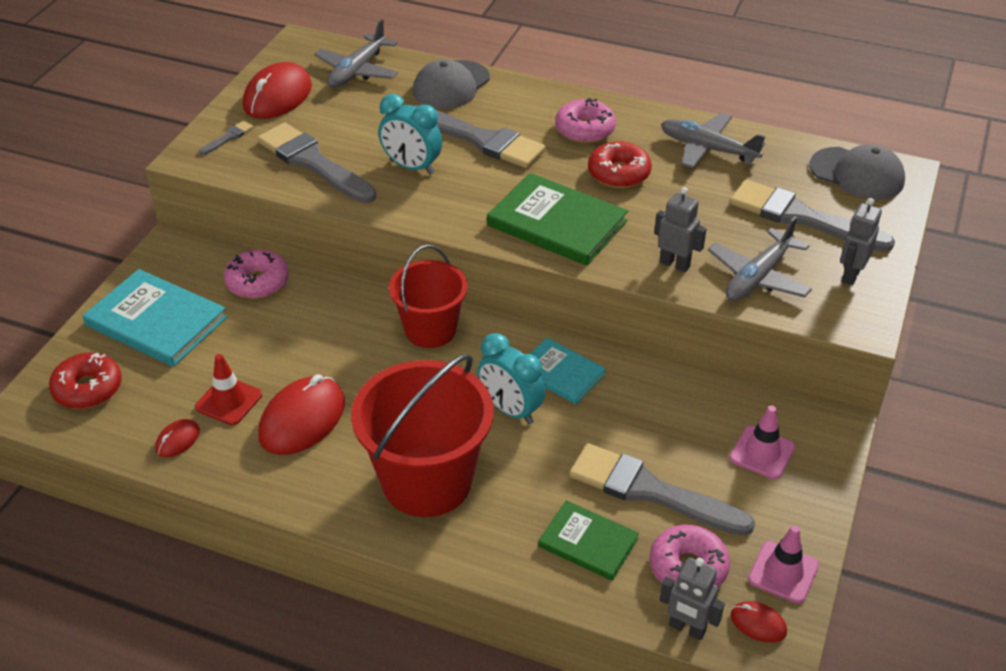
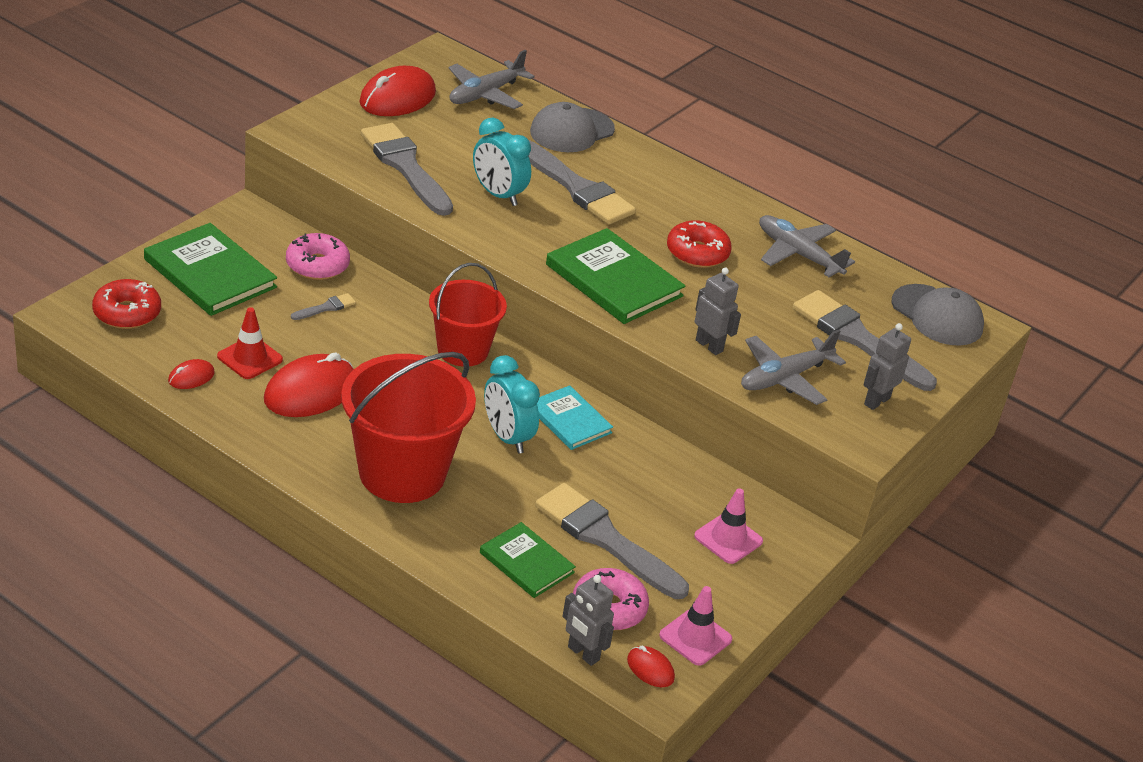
camera: 10 degrees right, 5 degrees down
turquoise book [83,269,227,367] -> green book [144,223,277,316]
grey brush [199,121,254,155] -> grey brush moved to [291,293,356,320]
pink donut [555,98,616,143] -> none

